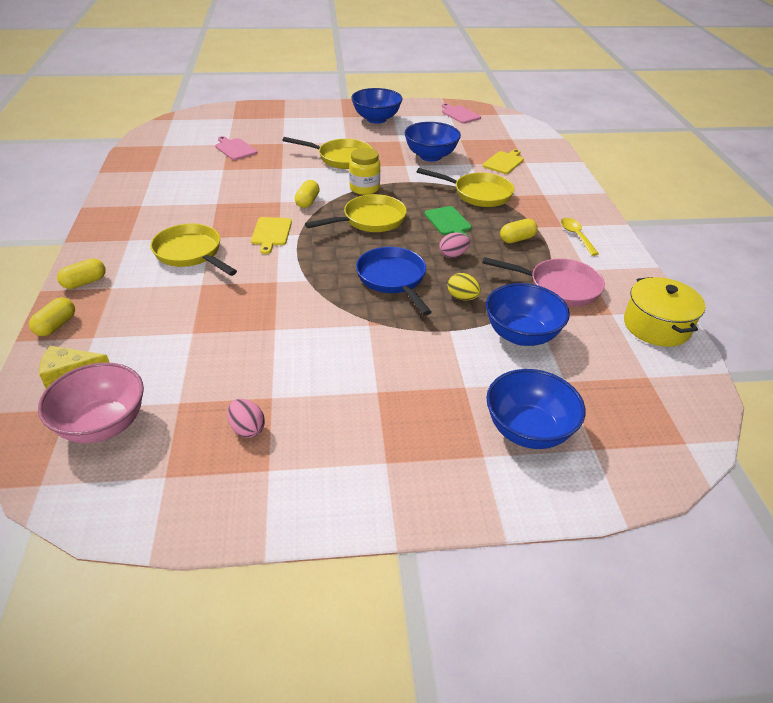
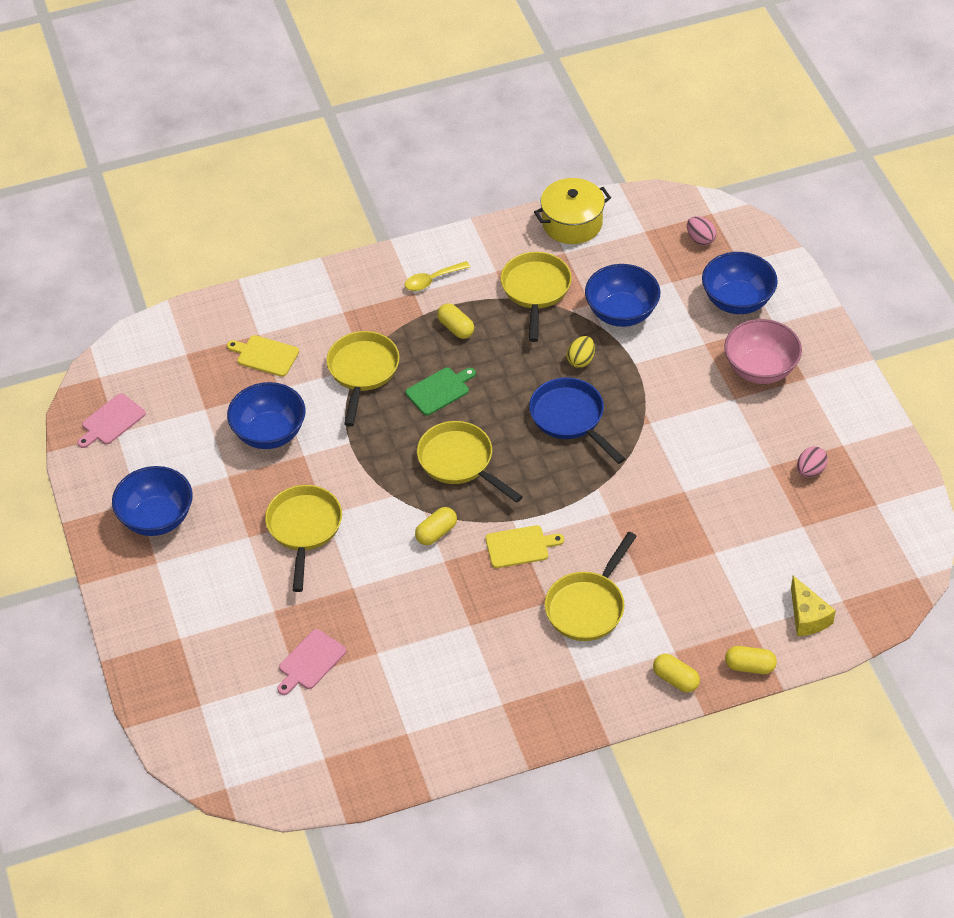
camera: 100 degrees left, 10 degrees up
pink bowl [38,362,144,443] -> pink bowl moved to [724,319,802,384]
yellow capsule [295,180,320,208] -> yellow capsule turned 45 degrees counterclockwise [415,507,457,545]
yellow jar [349,148,380,195] -> none
blue pan [356,247,431,316] -> blue pan turned 90 degrees clockwise [529,377,625,464]
pink egg [439,233,470,258] -> pink egg moved to [687,216,716,245]
pink pan [483,257,605,307] -> yellow pan [500,252,572,342]

